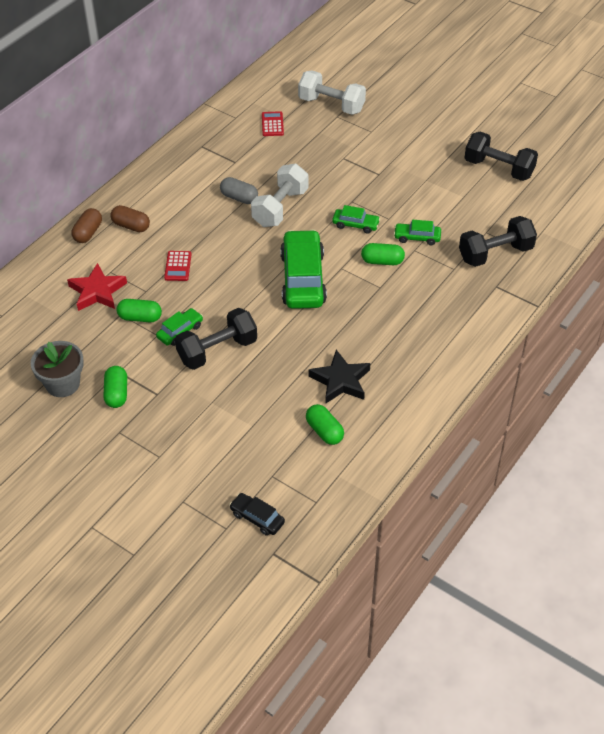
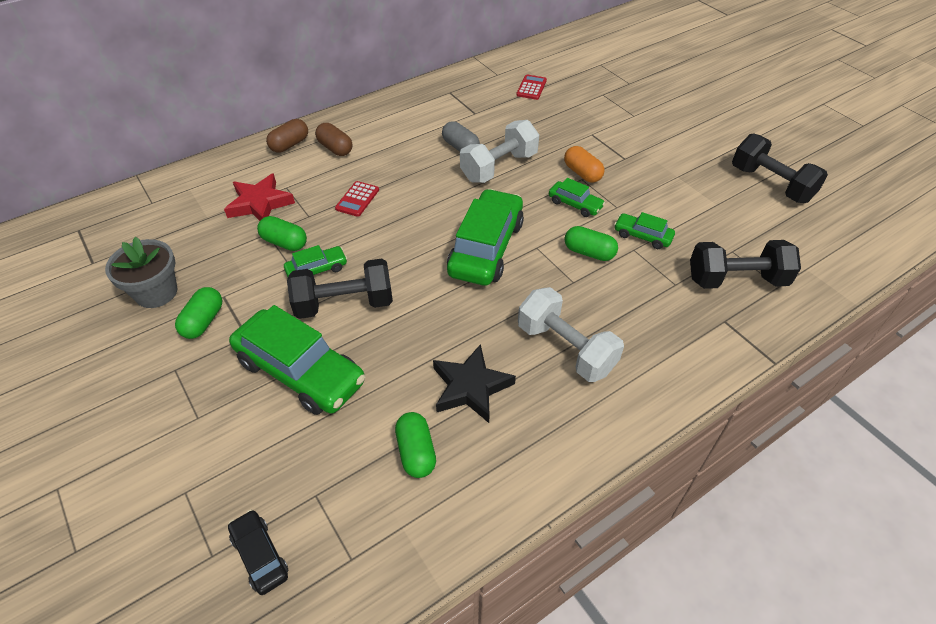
camera: 20 degrees right, 0 degrees up
white dumbbell [298,71,366,115] -> white dumbbell moved to [518,287,624,382]
none -> green car [229,305,365,415]
none -> orange capsule [564,146,605,183]

